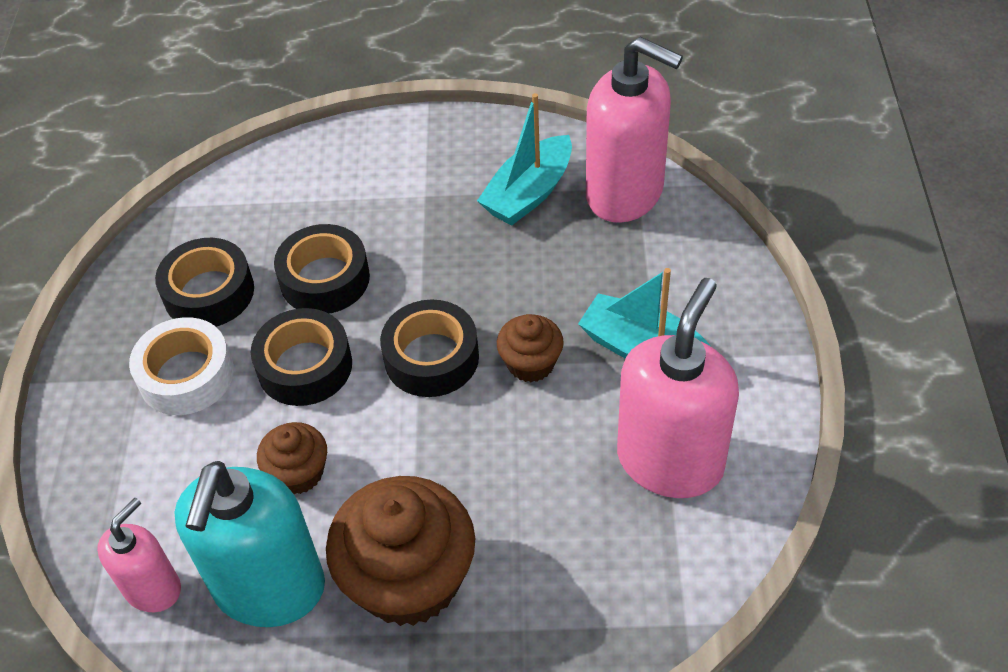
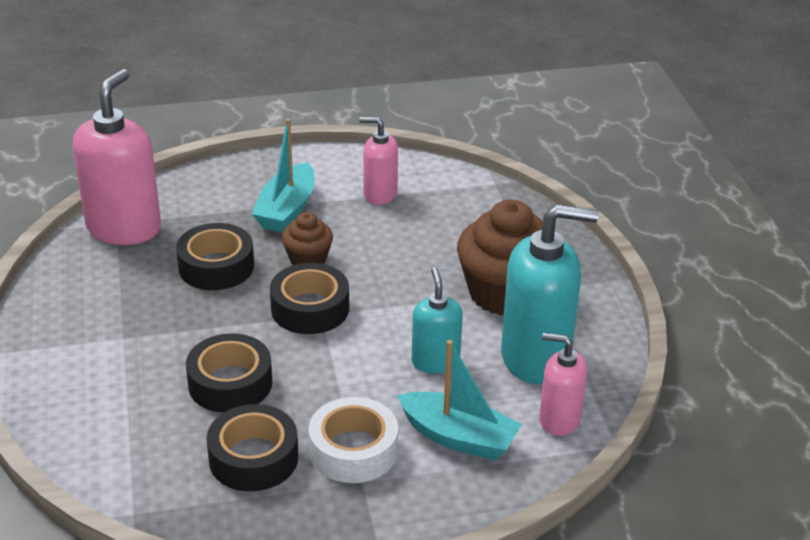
camera: 105 degrees left, 15 degrees down
black tape [251,308,352,406] -> black tape moved to [176,223,254,290]
brown cupcake [257,422,327,494] -> turquoise soap dispenser [412,267,463,374]
turquoise boat [477,93,572,226] -> turquoise boat moved to [397,340,522,461]
pink soap dispenser [617,278,739,498] -> pink soap dispenser [359,117,398,205], size x0.56

